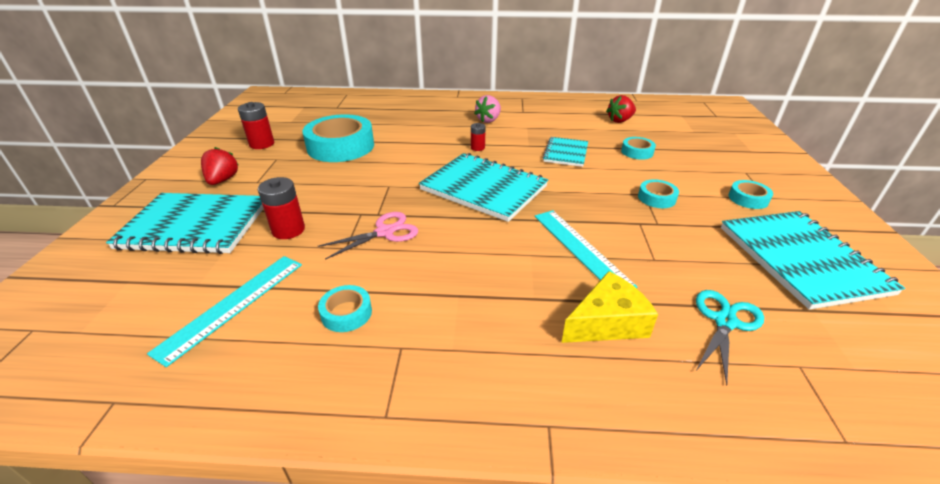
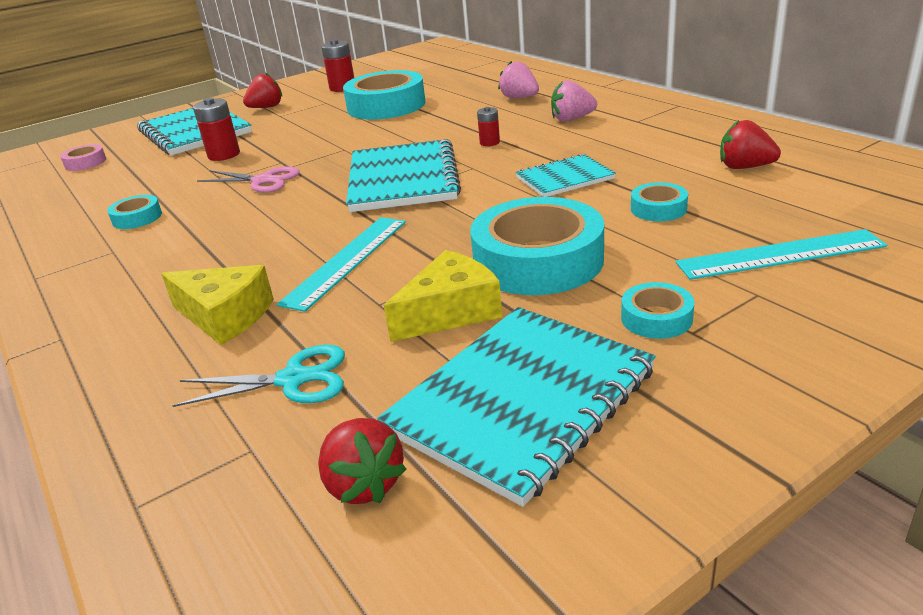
camera: 55 degrees right, 5 degrees down
turquoise ruler [147,256,302,367] -> turquoise ruler moved to [675,229,887,280]
turquoise tape [638,179,679,208] -> turquoise tape [470,197,604,295], size x2.17
none -> pink tape [60,144,106,171]
none -> red strawberry [318,418,407,504]
none -> yellow cheese [384,250,502,342]
none -> pink strawberry [498,61,539,98]

